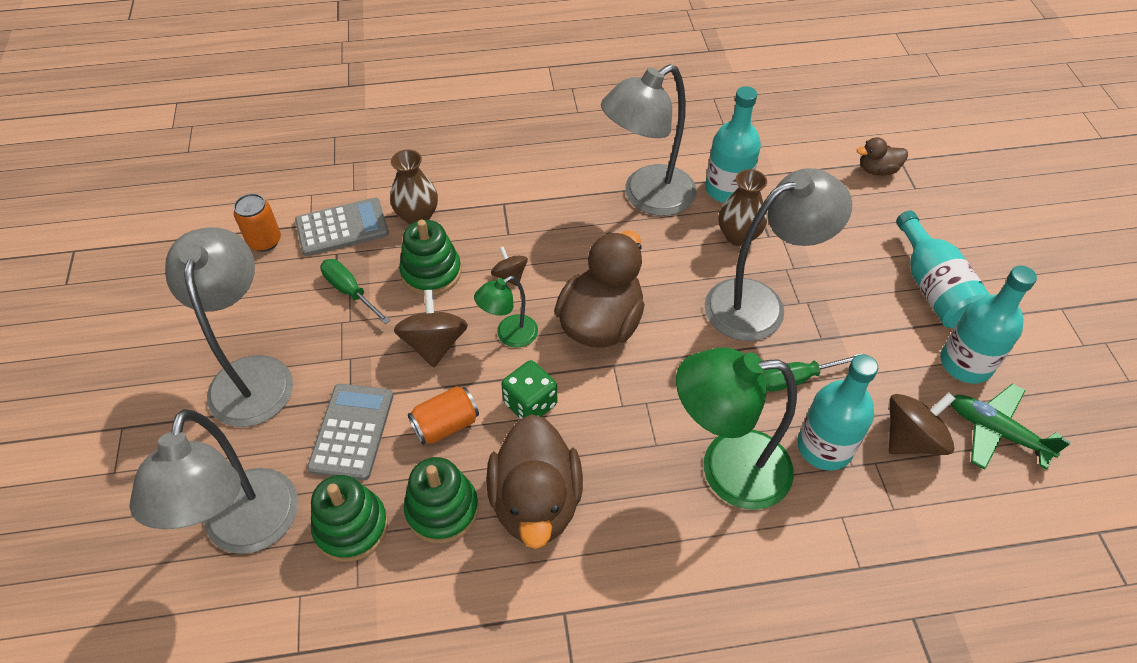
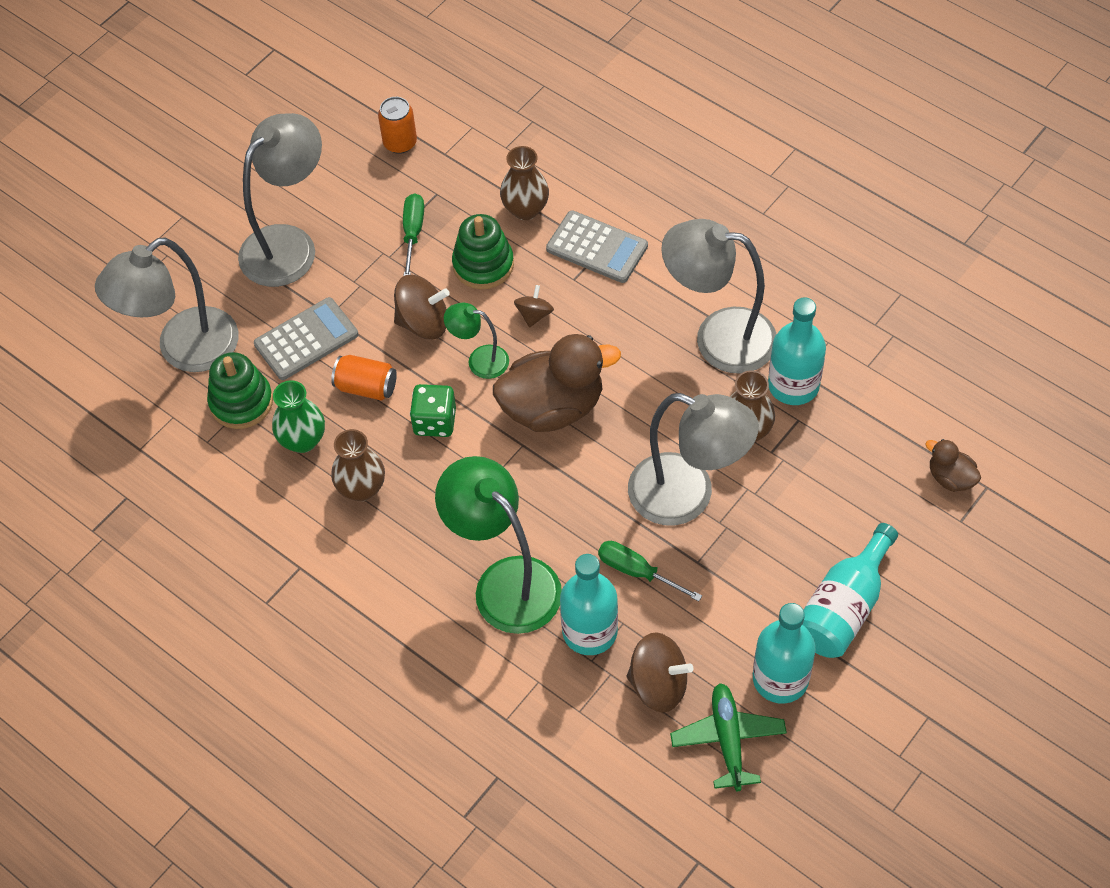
camera: 50 degrees right, 5 degrees up
grey calculator [295,198,389,256] -> grey calculator moved to [546,210,648,283]
brown spinning top [394,290,468,367] -> brown spinning top turned 45 degrees clockwise [394,275,450,340]
green stacking toy [404,457,479,543] -> green vase [272,380,325,453]
brown duck [486,414,583,549] -> brown vase [331,429,385,501]

